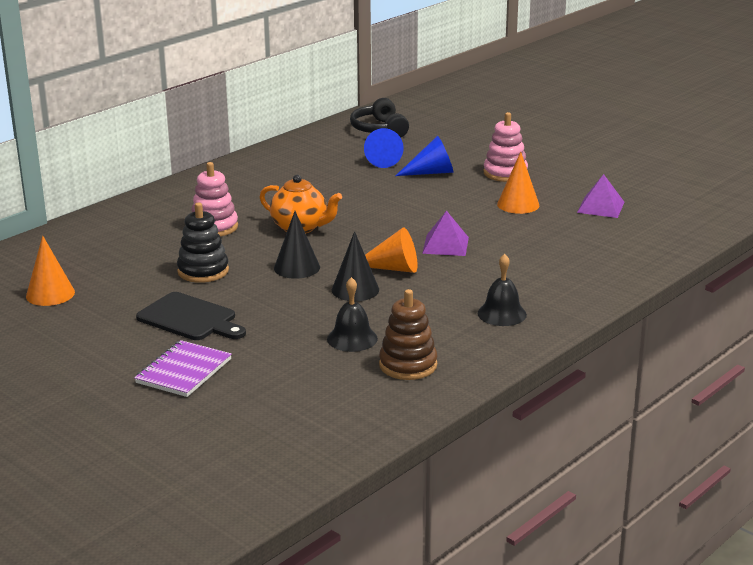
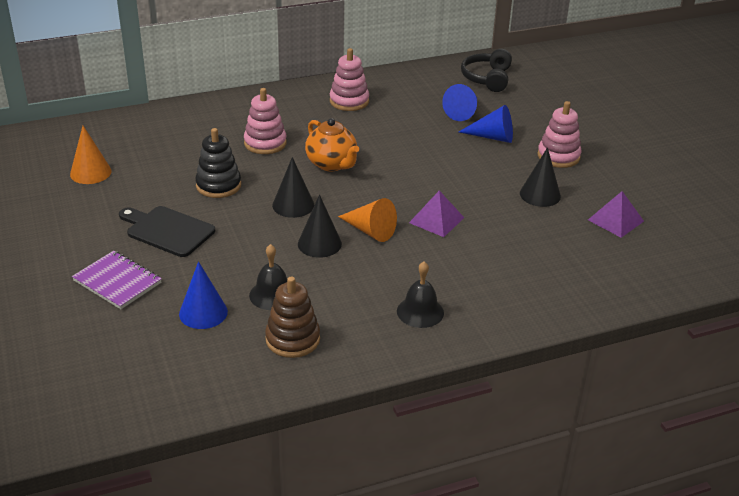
camera: 25 degrees right, 10 degrees up
purple notebook [134,340,232,397] -> purple notebook turned 75 degrees clockwise [72,251,162,309]
black cutting board [136,292,246,340] -> black cutting board turned 150 degrees clockwise [119,206,215,257]
orange cone [497,152,539,214] -> black cone [520,147,561,207]
none -> blue cone [179,261,228,329]
none -> pink stacking toy [330,48,369,111]

